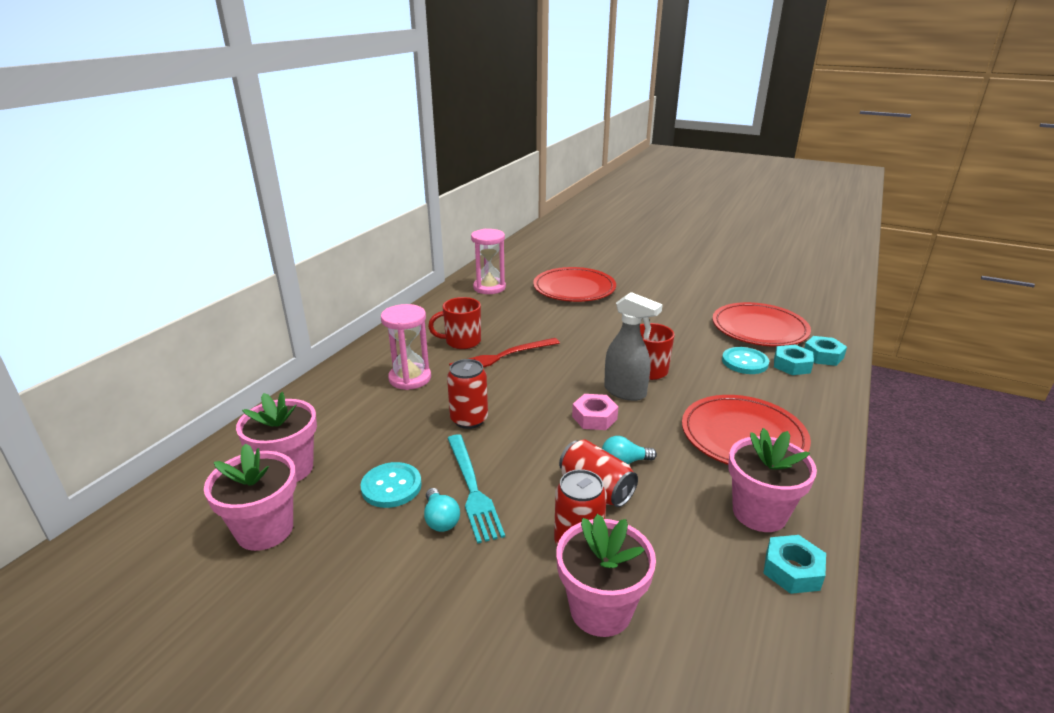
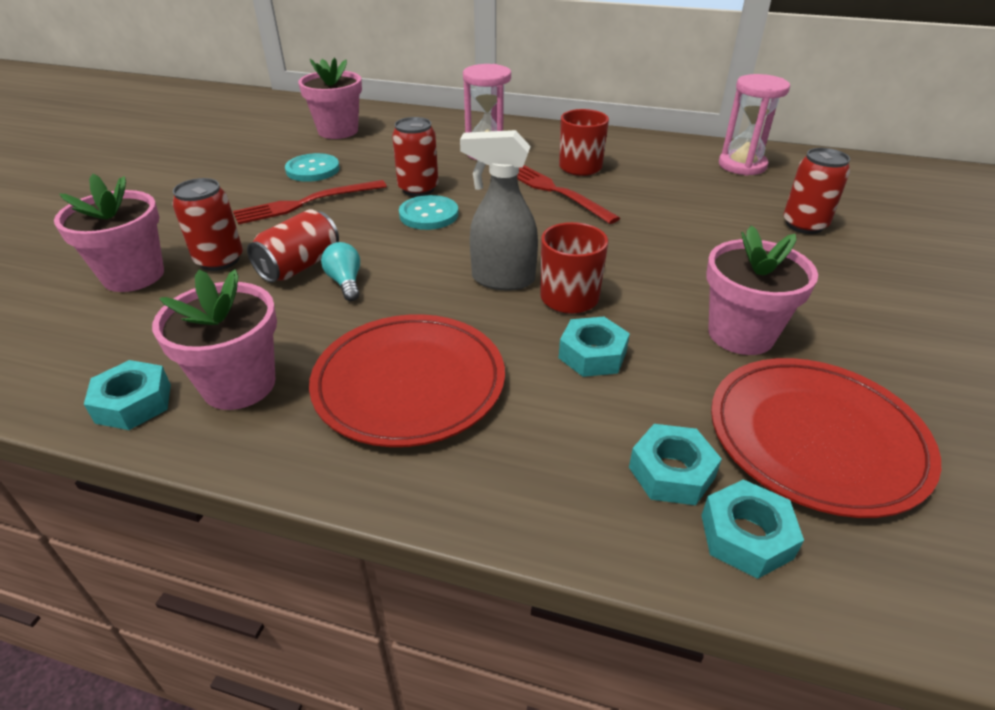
camera: 80 degrees right, 10 degrees up
pink flower pot [204,443,297,551] -> pink flower pot moved to [706,225,818,355]
turquoise light bulb [424,488,460,532] -> none
turquoise fork [447,434,505,544] -> red fork [233,180,387,225]
red plate [533,267,616,302] -> red can [783,148,850,234]
pink nut [572,394,619,430] -> none
grey spray bottle [604,292,663,401] -> grey spray bottle turned 75 degrees clockwise [460,130,538,290]
turquoise button [722,347,769,374] -> turquoise button moved to [399,195,458,230]
none -> turquoise nut [559,317,630,377]

